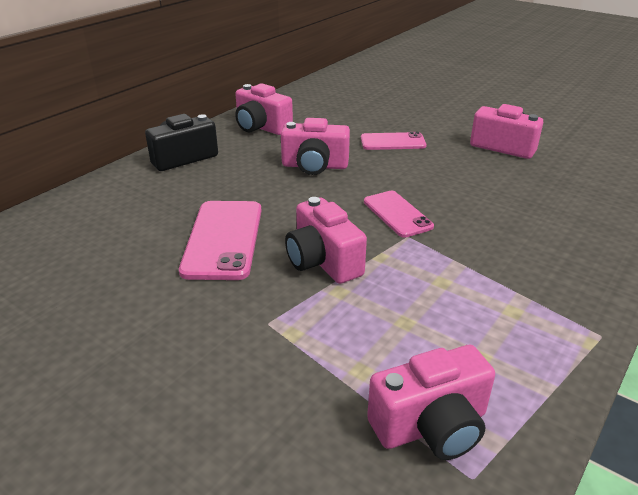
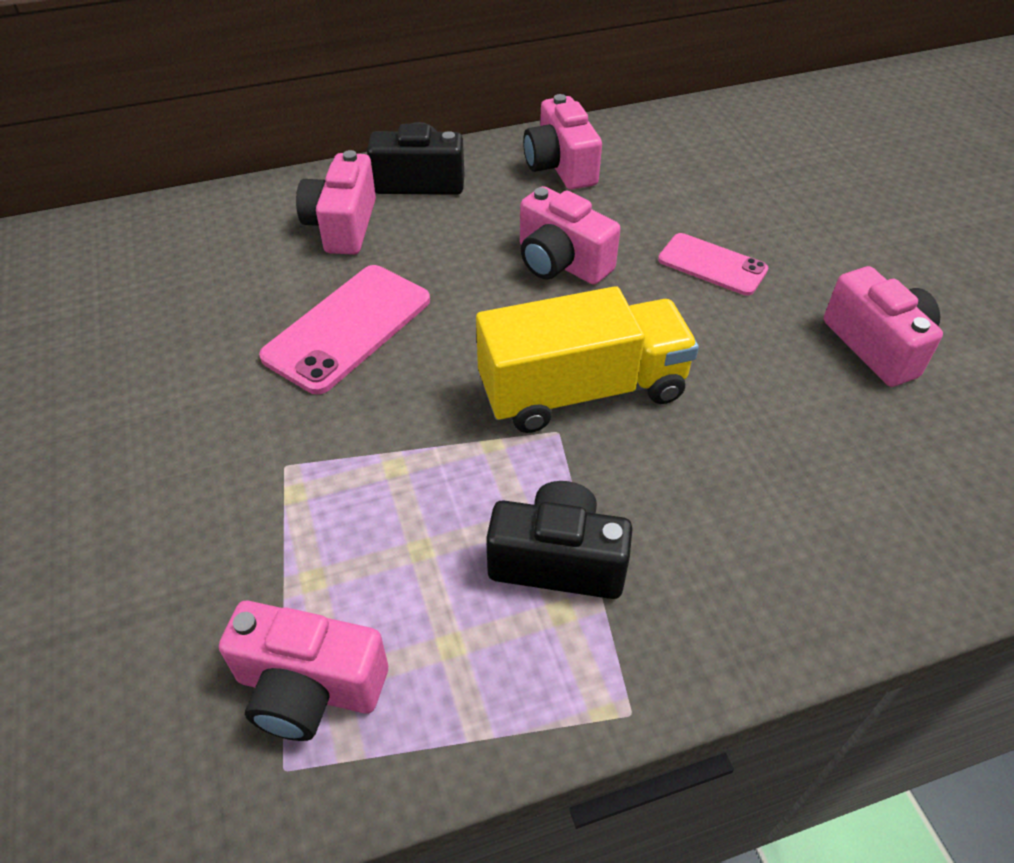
camera: 35 degrees right, 15 degrees up
pink camera [285,197,367,284] -> pink camera moved to [296,150,376,255]
pink phone [364,191,434,238] -> yellow truck [476,286,699,433]
none -> black camera [486,481,632,599]

